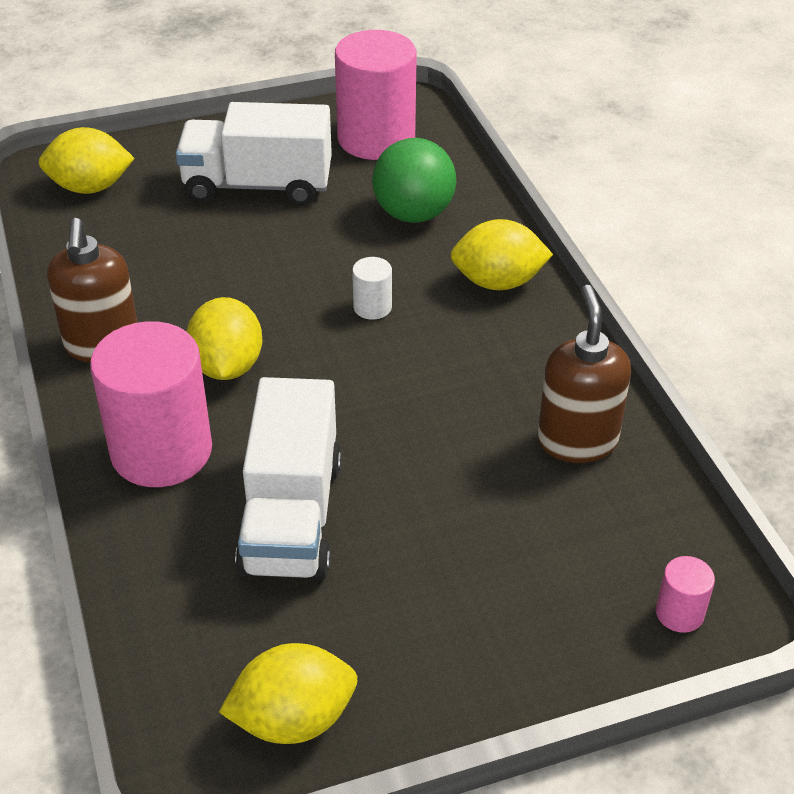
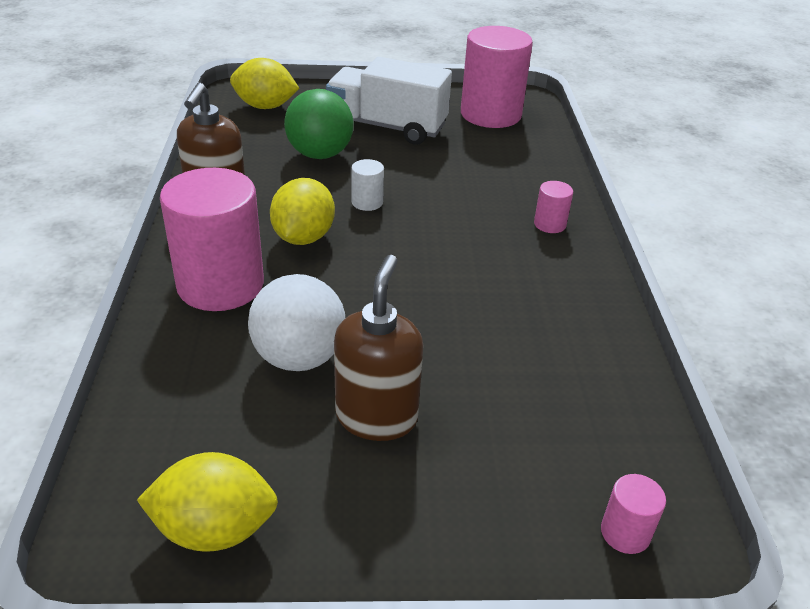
camera: 15 degrees right, 5 degrees down
white truck [235,377,342,580] -> white ball [248,274,345,371]
white cylinder [352,257,392,320] -> white cylinder moved to [351,159,384,211]
green ball [372,138,456,223] -> green ball moved to [284,89,354,159]
yellow lemon [450,219,553,290] -> pink cylinder [534,181,573,233]
brown soap dispenser [538,285,631,463] -> brown soap dispenser moved to [334,255,423,441]

